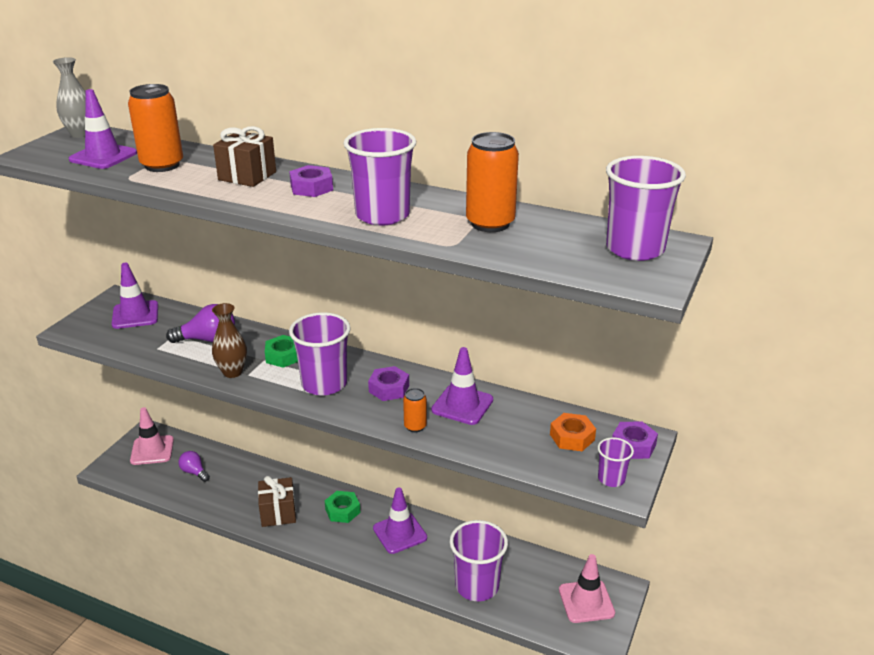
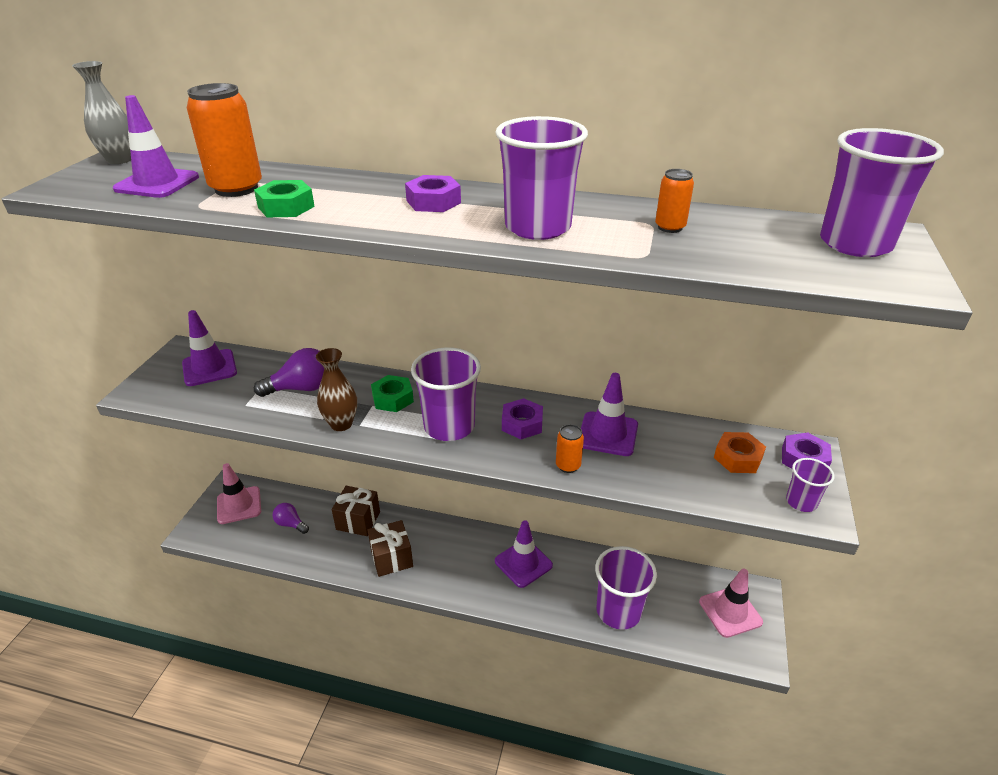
camera: 10 degrees left, 5 degrees up
brown gift [213,126,276,187] -> brown gift moved to [332,486,380,536]
green nut [325,491,361,523] -> green nut moved to [254,180,315,217]
orange can [466,132,519,232] -> orange can [655,169,694,233], size x0.52

